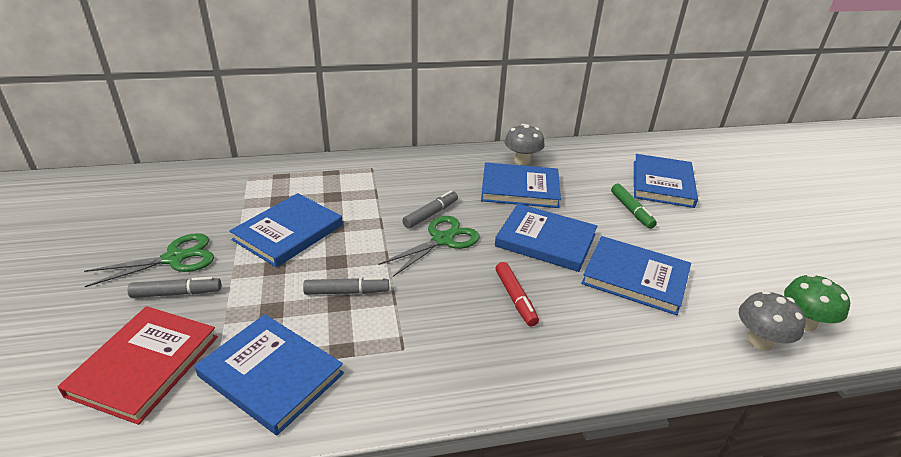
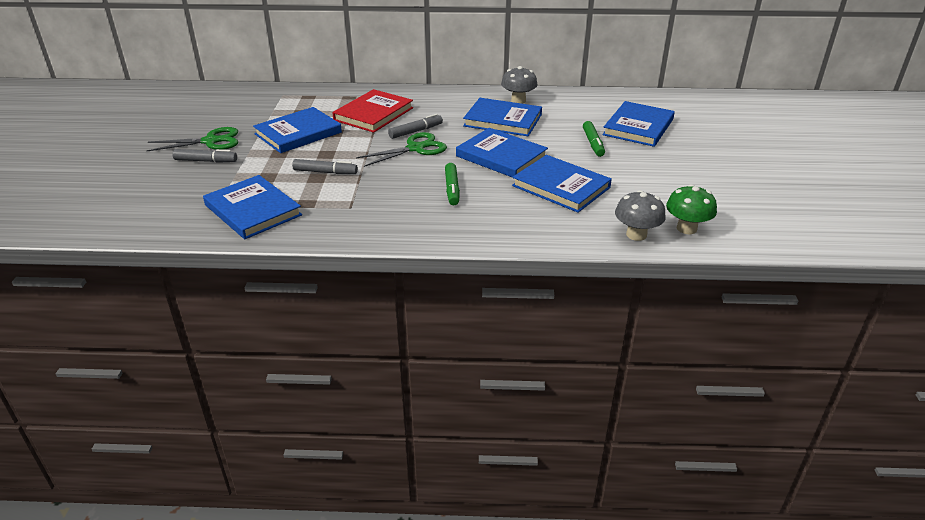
camera: 15 degrees right, 0 degrees up
red book [57,306,218,425] -> red book moved to [332,89,413,133]
red marker [496,262,539,326] -> green marker [445,163,460,205]

